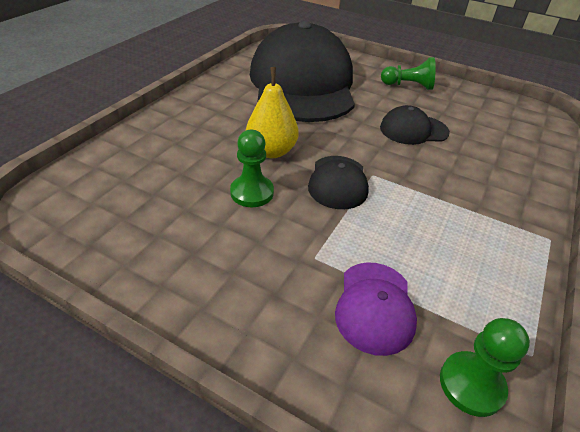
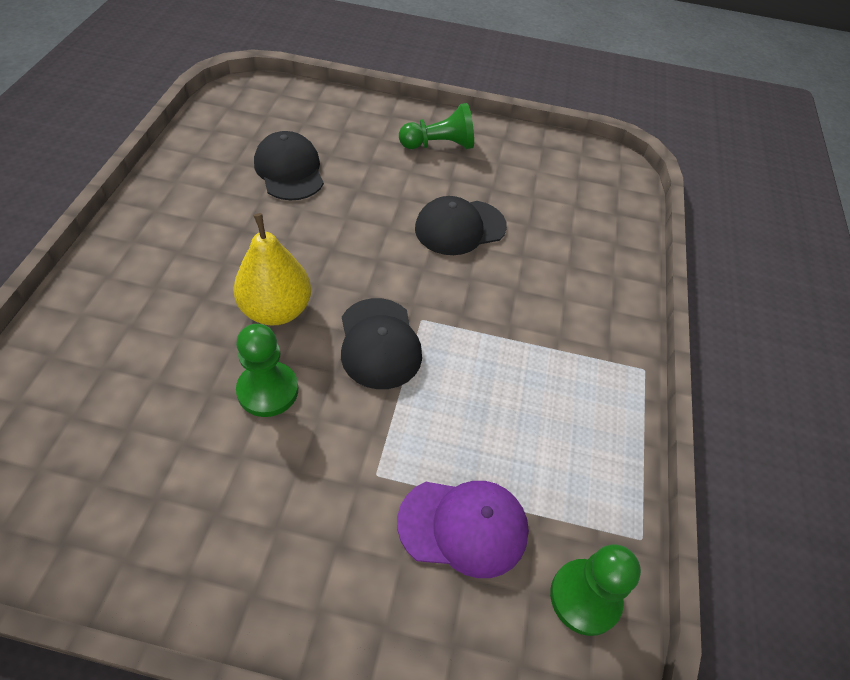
camera: 20 degrees left, 10 degrees up
black cap [250,21,355,122] -> black cap [254,131,324,200], size x0.42
purple cap [335,262,417,356] -> purple cap turned 75 degrees counterclockwise [397,481,529,578]

